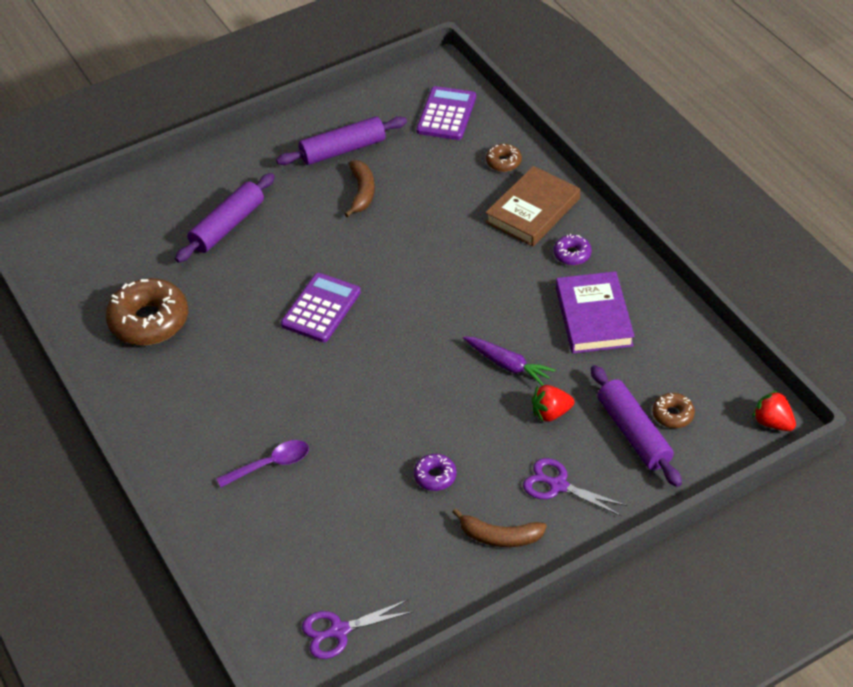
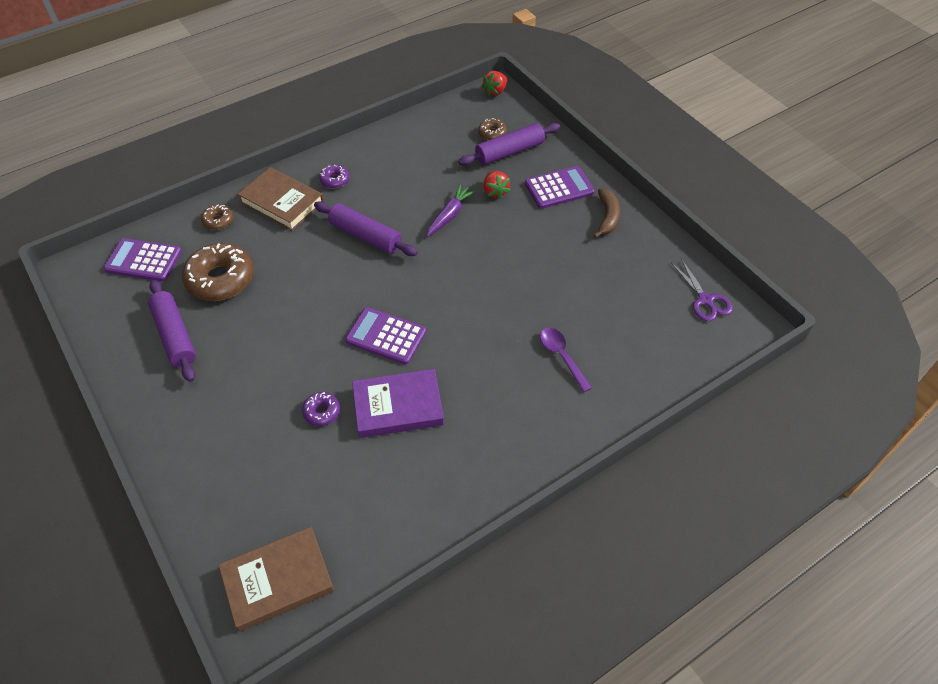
camera: 95 degrees left, 5 degrees up
brown donut [106,278,188,345] -> brown donut moved to [182,243,254,301]
purple rolling pin [175,173,275,263] -> purple rolling pin moved to [314,201,418,256]
brown banana [345,160,375,217] -> none
purple donut [414,454,456,491] -> purple donut moved to [302,392,340,426]
purple scissors [523,458,627,516] -> purple calculator [525,166,595,209]
purple book [556,271,635,354] -> purple book moved to [352,369,444,438]
none -> brown book [218,527,334,632]

